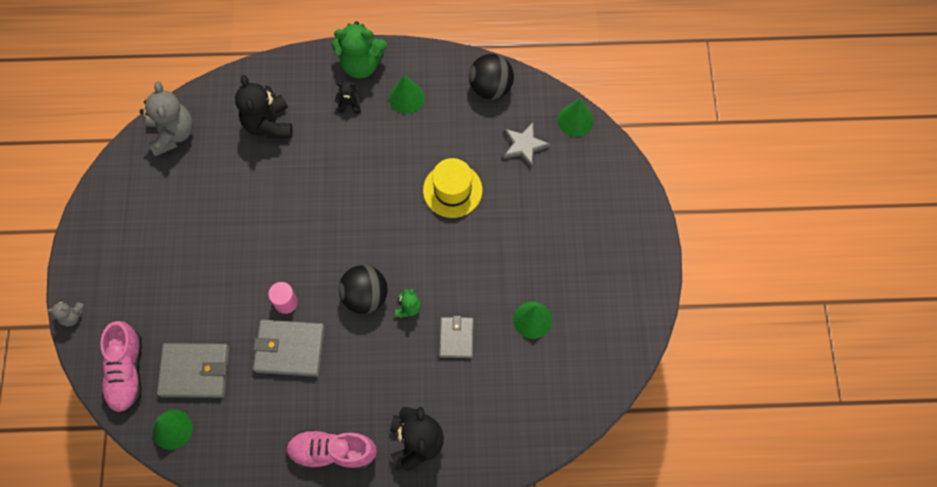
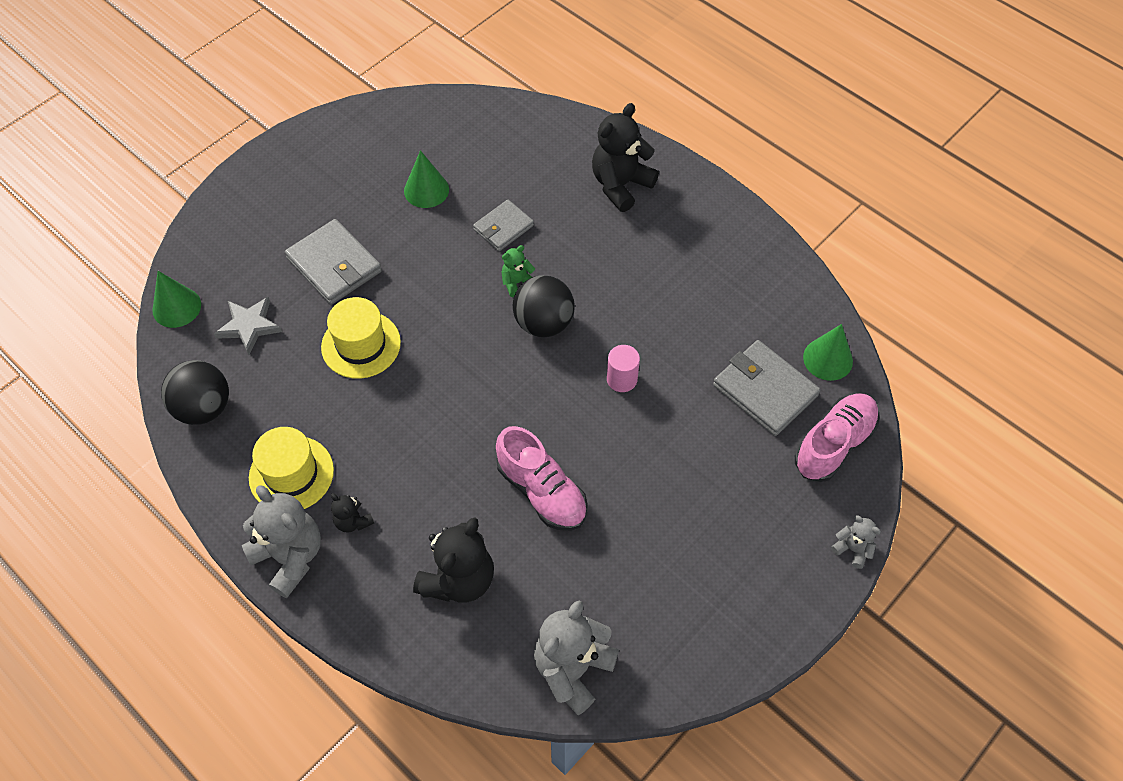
camera: 135 degrees left, 10 degrees down
grey wallet [253,319,325,377] -> grey wallet moved to [285,219,382,305]
pink shoe [286,430,377,470] -> pink shoe moved to [496,426,587,531]
green teddy bear [332,21,387,78] -> grey teddy bear [242,485,321,598]
green cone [389,75,425,114] -> yellow hat [249,427,334,509]

